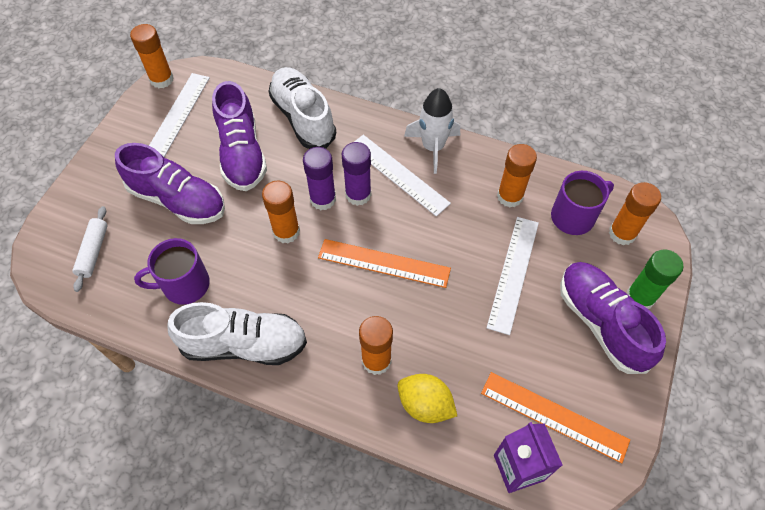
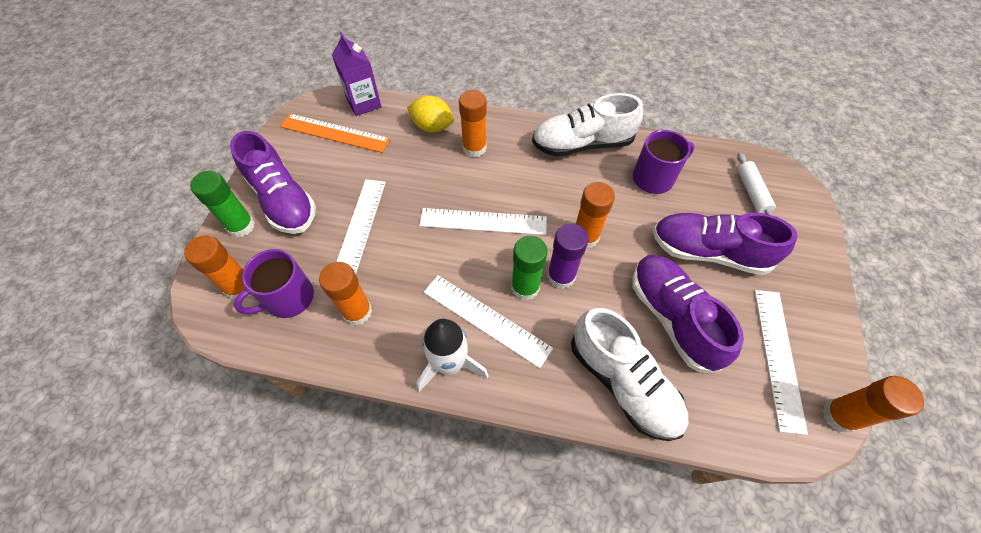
camera: 170 degrees right, 0 degrees up
orange ruler [318,239,451,288] -> white ruler [419,208,547,235]
purple glue stick [342,142,371,206] -> green glue stick [511,236,548,300]

